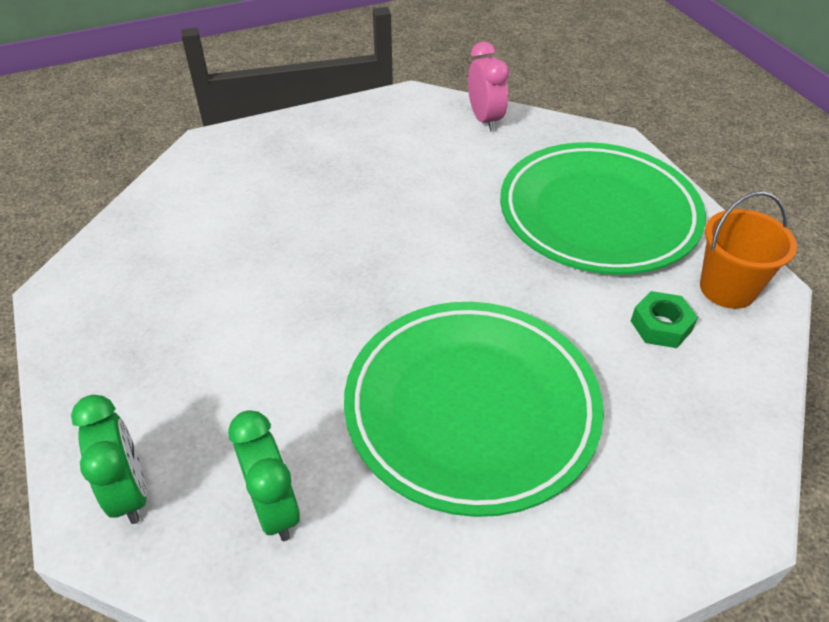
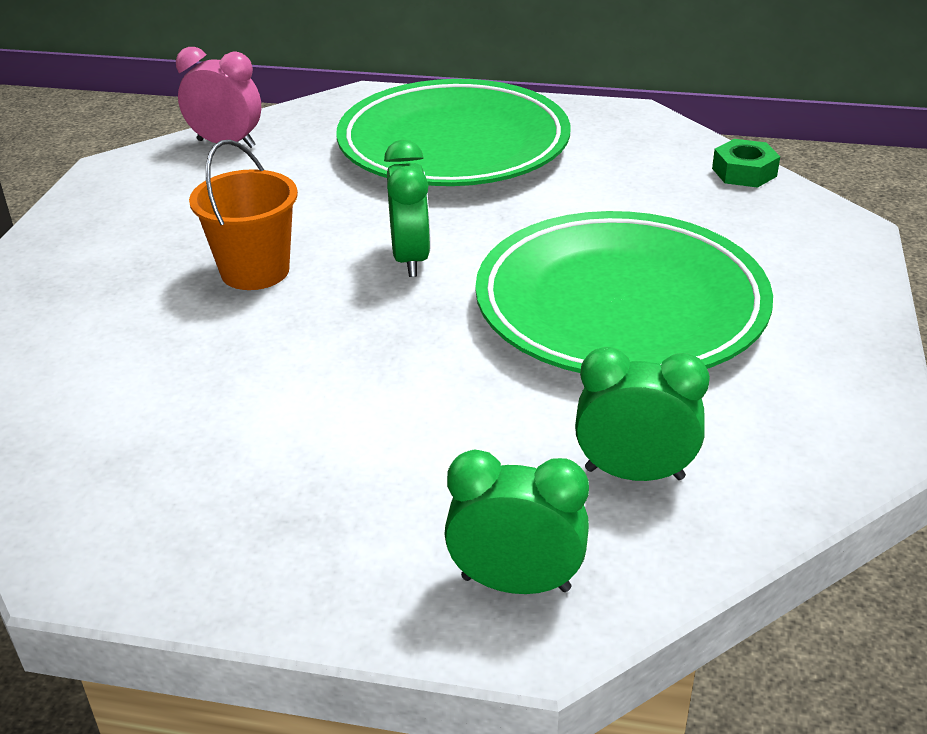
camera: 55 degrees left, 10 degrees down
green nut [631,291,698,348] -> green nut moved to [712,139,780,188]
orange bucket [700,191,797,309] -> orange bucket moved to [189,140,298,290]
none -> green clock [384,140,430,277]

